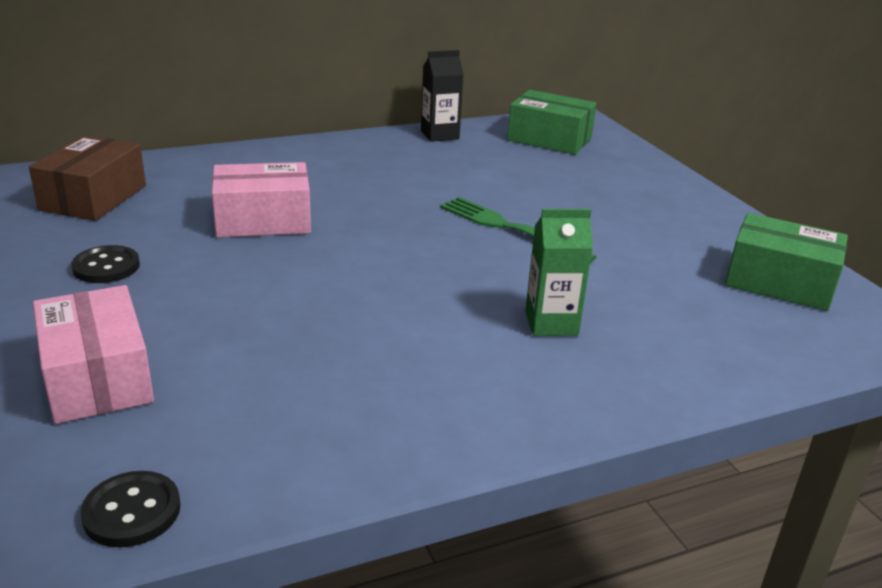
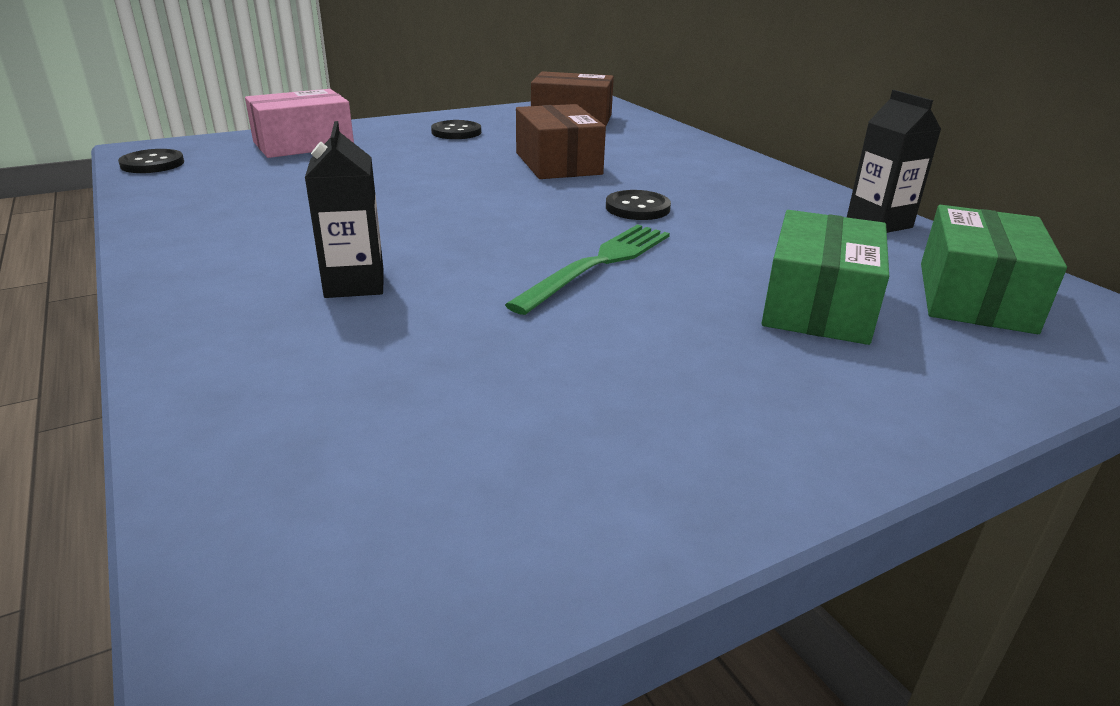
camera: 85 degrees right, 0 degrees up
pink box [212,162,311,238] -> brown box [516,104,606,179]
green carton [525,209,593,336] -> black carton [305,121,384,298]
green box [725,213,848,311] -> green box moved to [761,210,889,345]
none -> black button [606,190,671,220]

